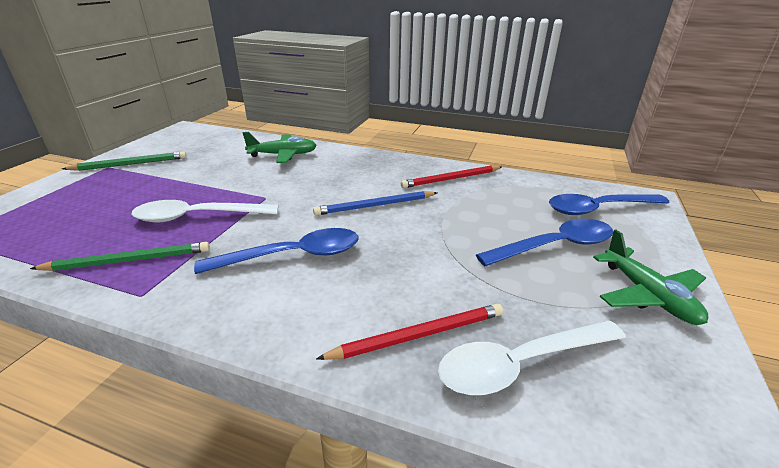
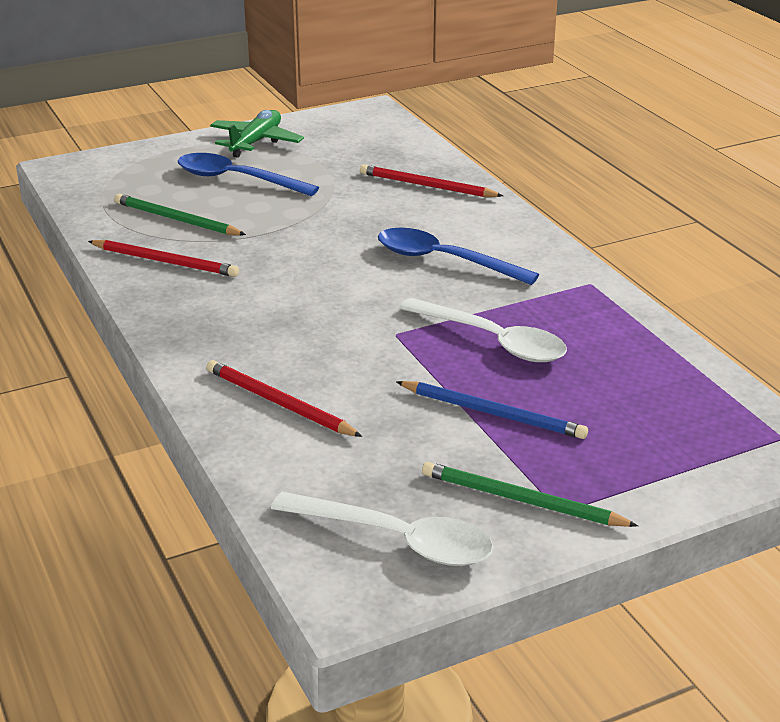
camera: 135 degrees left, 0 degrees up
green pencil [30,242,210,271] -> green pencil moved to [114,194,246,235]
green plane [242,132,317,163] -> red pencil [206,360,362,437]
blue pencil [313,191,437,215] -> blue pencil moved to [397,381,588,439]
white spoon [438,321,626,395] -> white spoon moved to [271,492,493,566]
blue spoon [549,194,669,215] -> none

